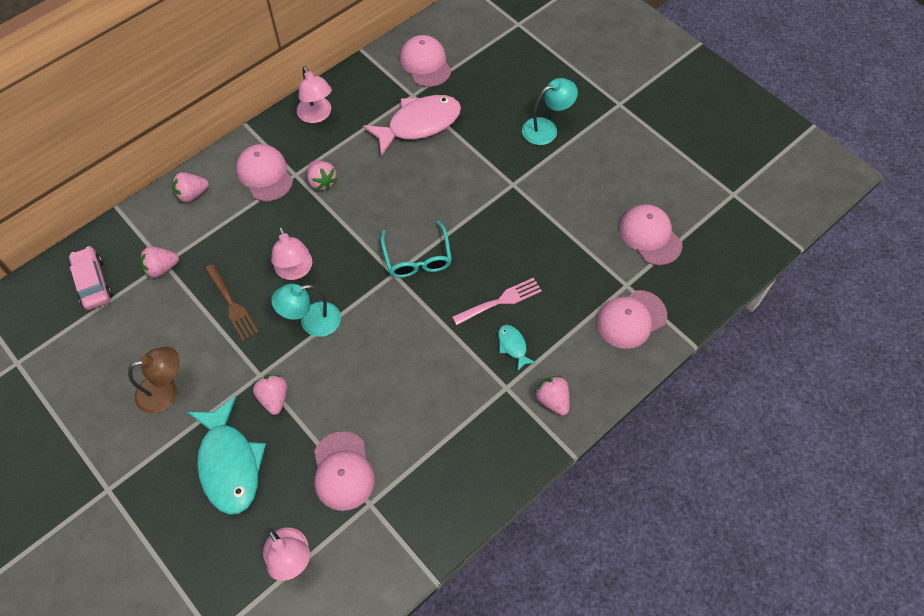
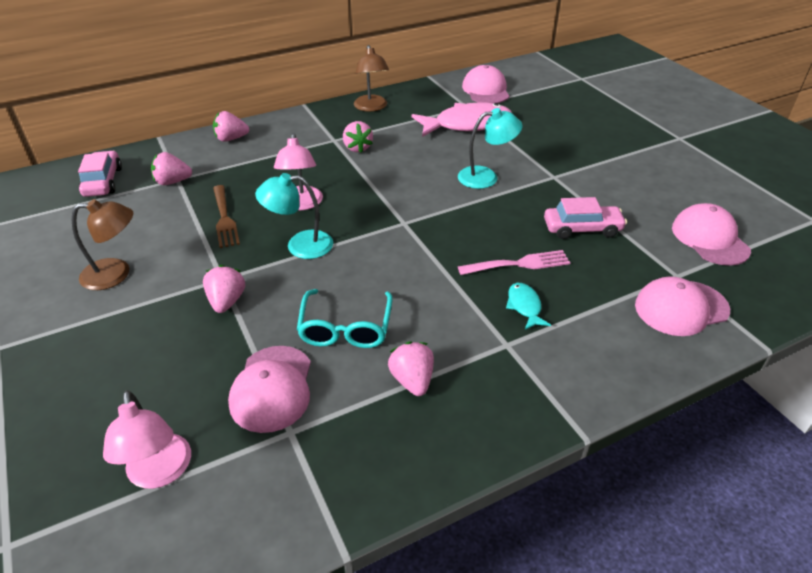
camera: 15 degrees right, 20 degrees down
turquoise fish [187,396,266,515] -> none
pink cap [236,144,293,202] -> none
pink lamp [297,66,332,123] -> brown lamp [354,45,389,112]
turquoise glasses [381,221,452,278] -> turquoise glasses moved to [297,289,393,348]
turquoise lamp [522,78,578,145] -> turquoise lamp moved to [458,108,522,189]
pink strawberry [535,376,570,416] -> pink strawberry moved to [388,341,434,396]
none -> pink car [544,197,627,239]

